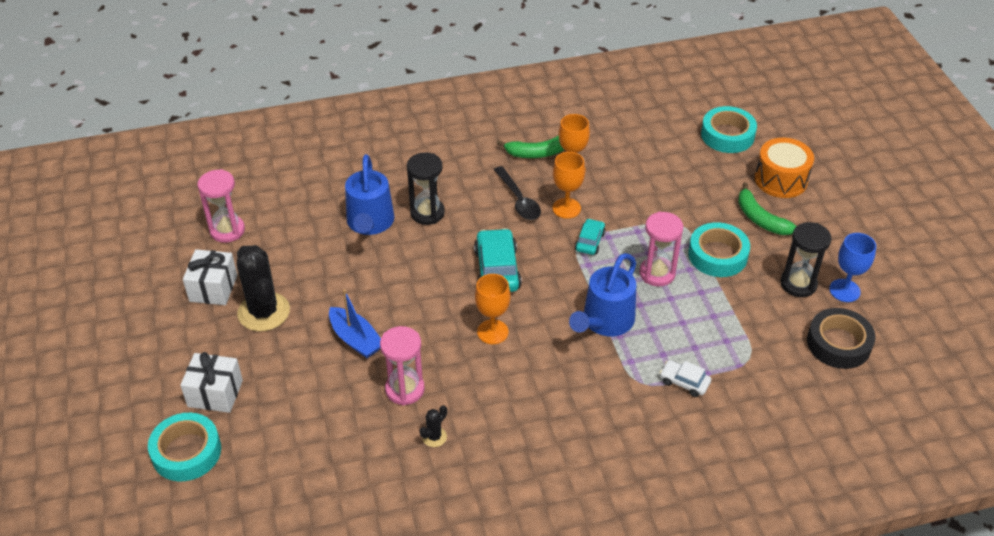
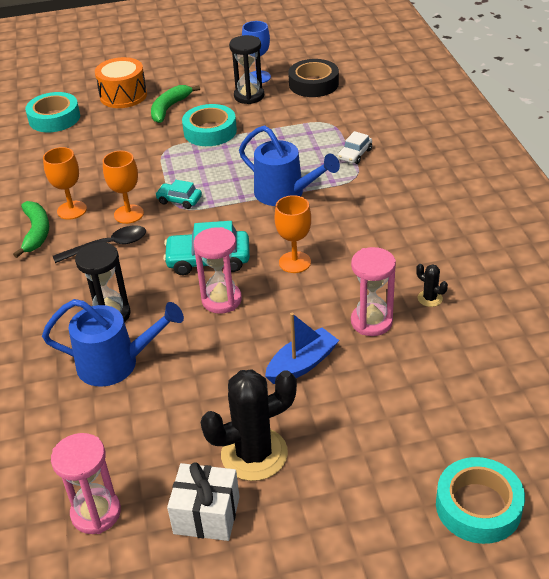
camera: 85 degrees left, 5 degrees down
white gift [180,352,243,413] -> none
pink hourglass [639,212,683,286] -> pink hourglass moved to [193,227,242,314]
green banana [738,182,797,235] -> green banana turned 150 degrees clockwise [151,85,200,123]

